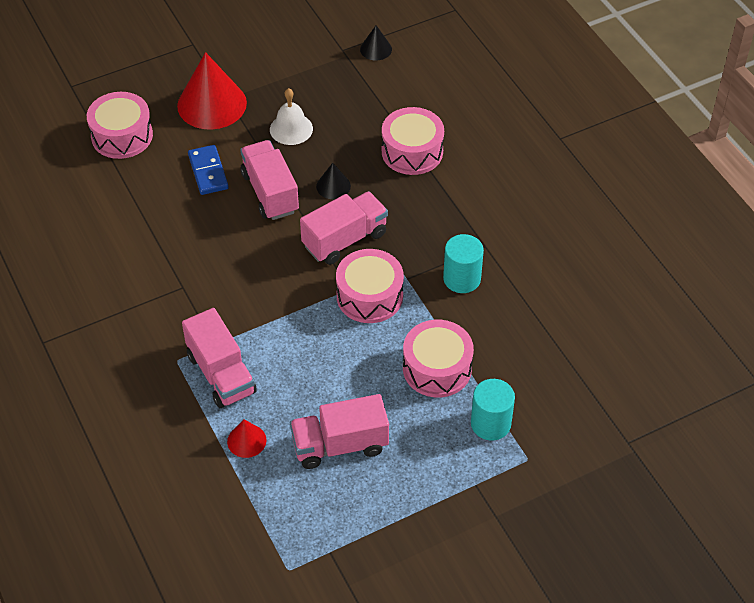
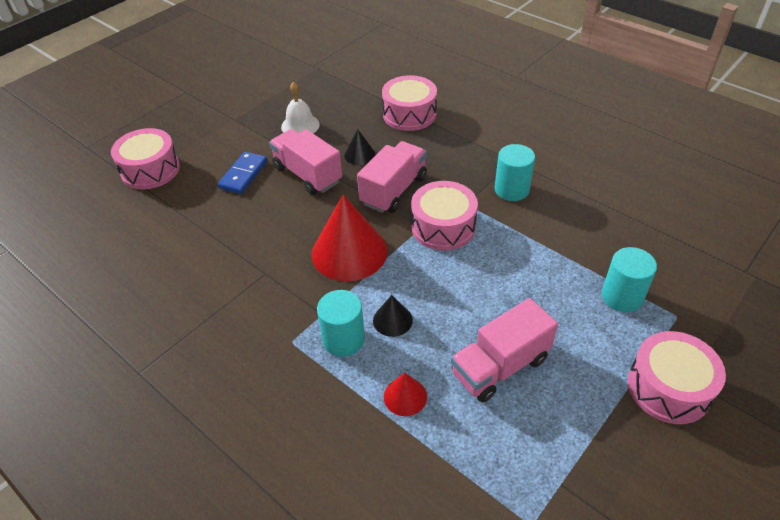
camera: 20 degrees left, 5 degrees down
red cone [177,52,247,130] -> red cone moved to [312,195,388,281]
pink truck [182,308,257,408] -> turquoise cylinder [317,290,365,357]
blue domino [188,145,229,195] -> blue domino turned 60 degrees clockwise [217,152,267,194]
black cone [360,25,392,61] -> black cone moved to [373,295,413,337]
pink drum [403,320,474,397] -> pink drum moved to [628,331,726,424]

